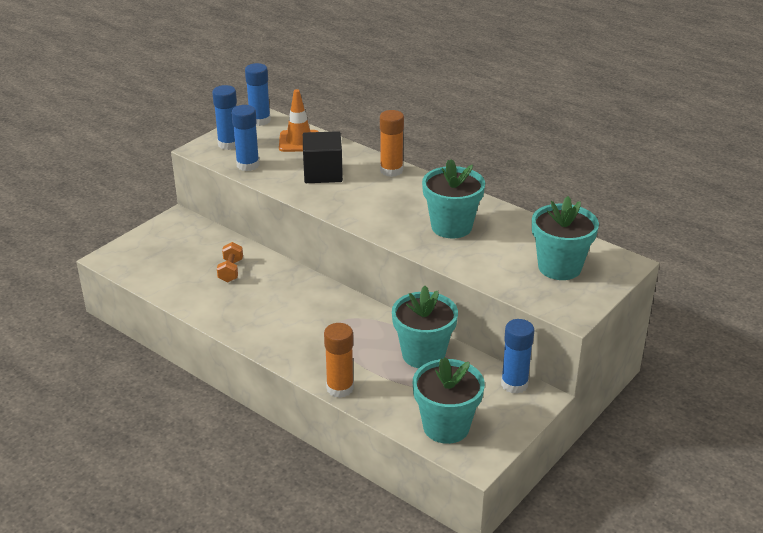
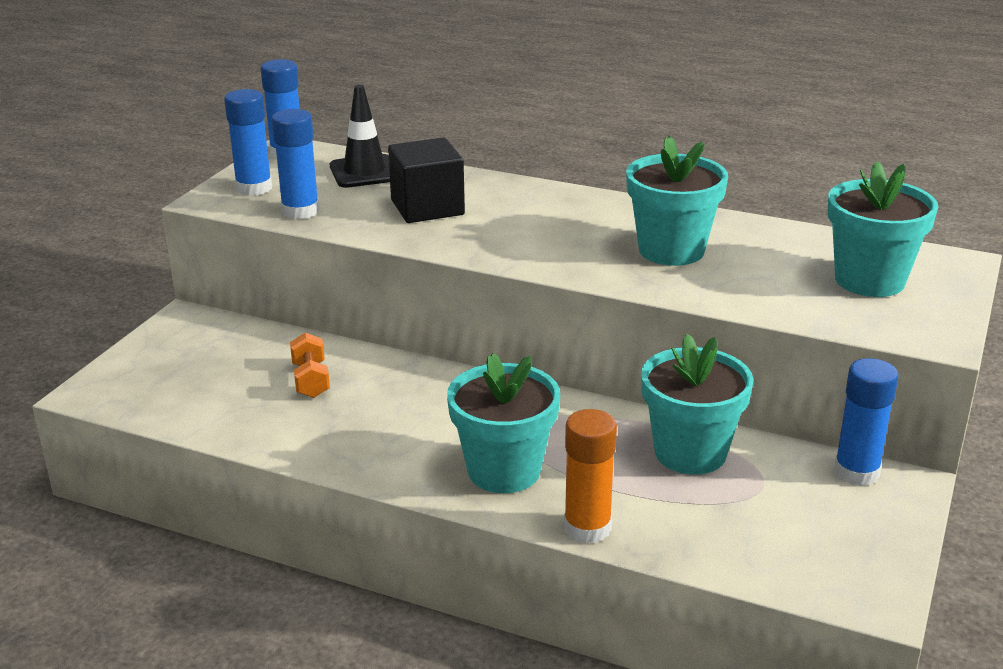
camera: 15 degrees left, 5 degrees down
orange traffic cone [279,89,319,152] -> black traffic cone [330,85,390,188]
orange glue stick [380,110,404,177] -> none
turquoise flower pot [413,357,485,444] -> turquoise flower pot moved to [447,353,560,493]

